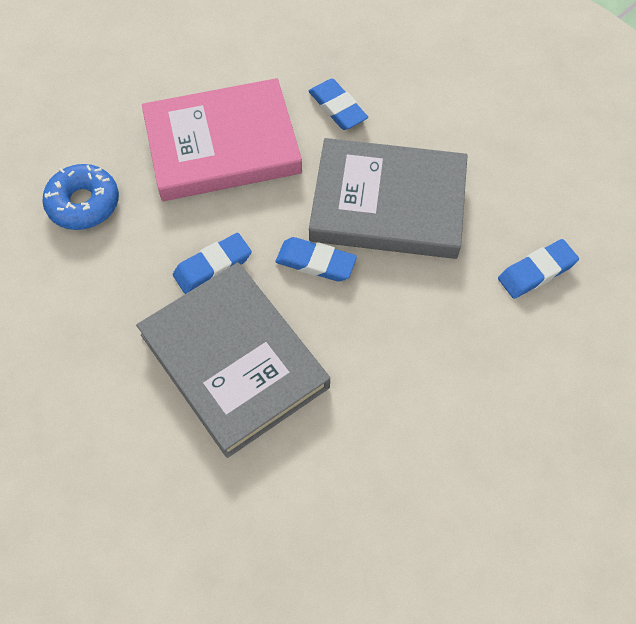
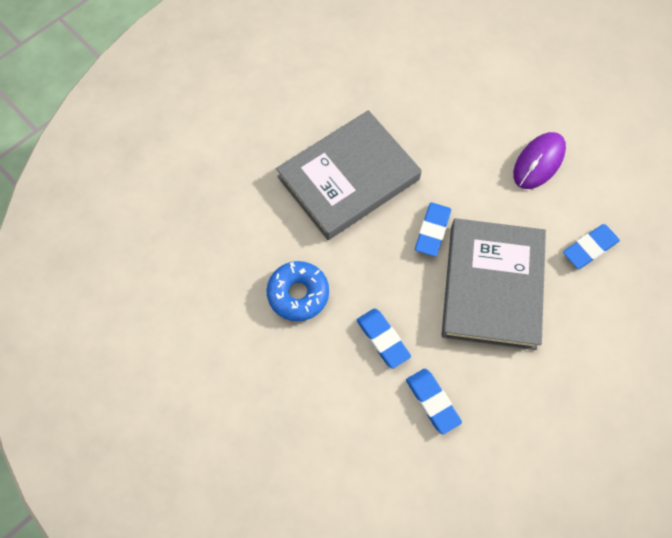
camera: 90 degrees right, 5 degrees up
blue donut [42,164,119,230] -> blue donut moved to [267,261,329,321]
pink book [142,78,302,201] -> purple mouse [513,132,566,189]
blue eraser [173,233,251,294] -> blue eraser moved to [356,308,411,369]

